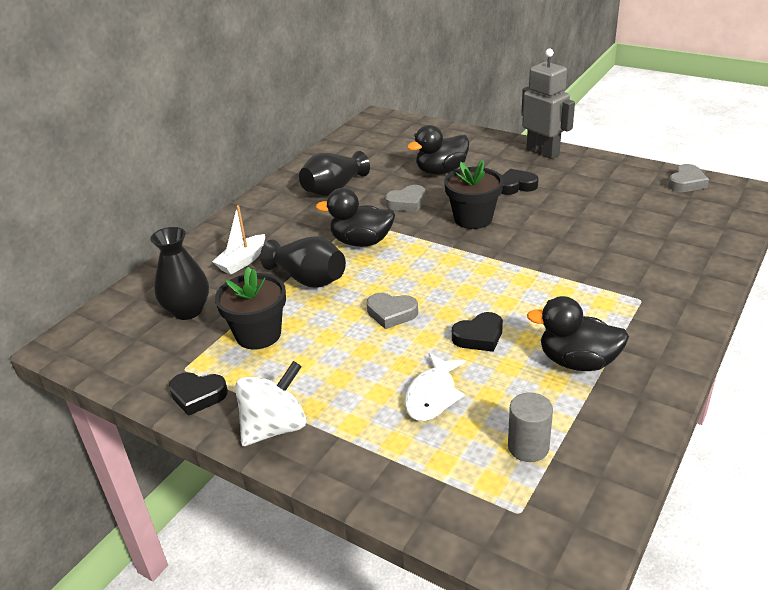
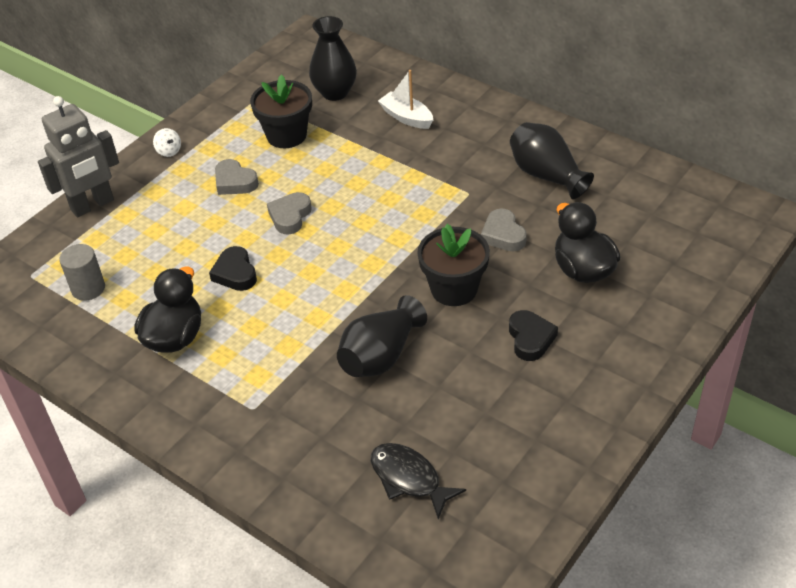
camera: 95 degrees right, 10 degrees up
black heart [169,372,228,416] -> none
white spinning top [235,361,306,446] -> white spinning top [153,128,181,157], size x0.46
black vase [260,236,346,288] -> black vase moved to [337,295,427,377]
black duck [316,188,395,247] -> none
white fish [405,353,466,421] -> none
grey robot [521,49,575,159] -> grey robot moved to [38,96,119,217]
grey heart [668,164,709,192] -> grey heart moved to [215,159,259,195]
none -> black fish [371,443,466,519]

